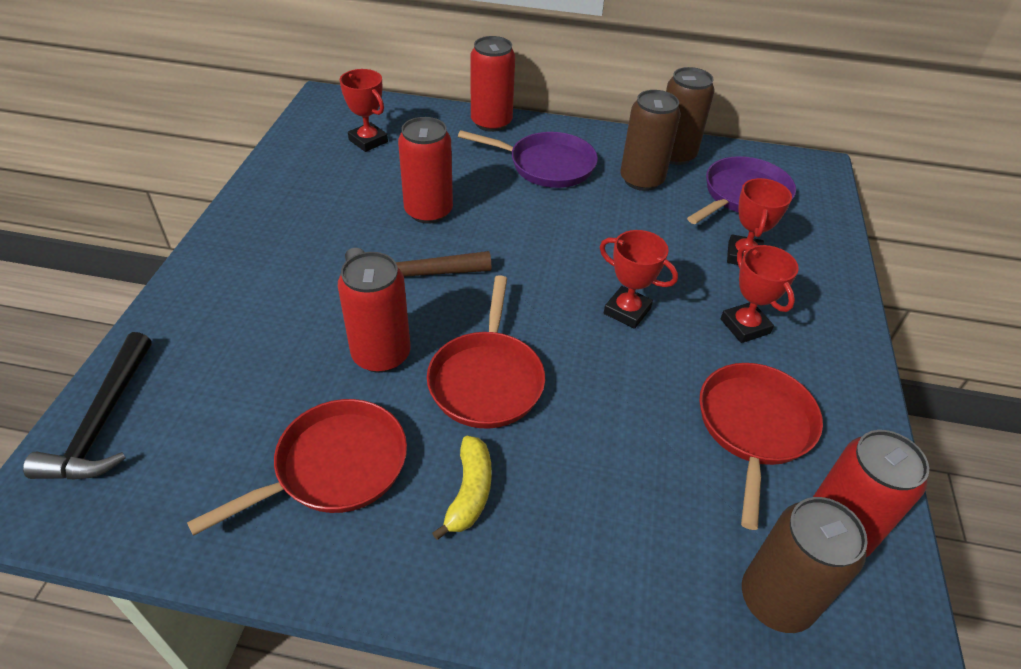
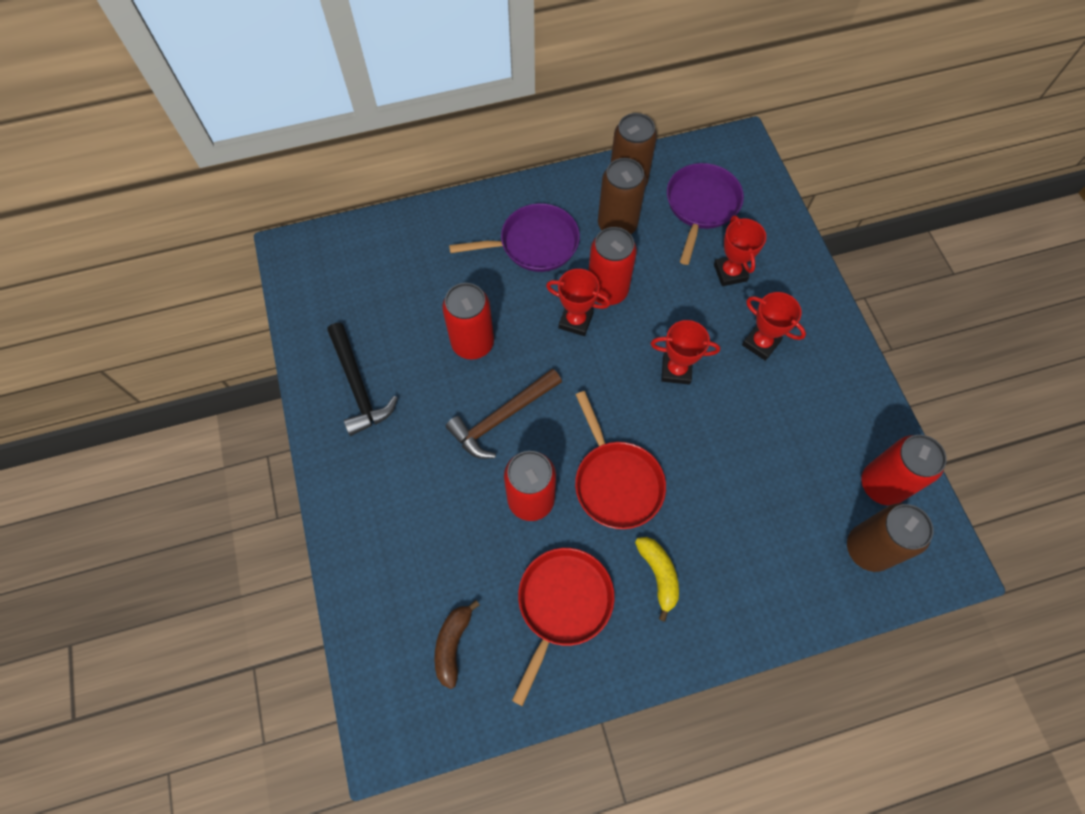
camera: 25 degrees left, 20 degrees up
black hammer [23,332,151,479] -> black hammer moved to [327,323,398,436]
red trophy [340,69,388,152] -> red trophy moved to [546,269,610,336]
red can [470,36,515,132] -> red can moved to [588,227,637,305]
red pan [699,363,823,530] -> none
none -> brown banana [434,600,480,689]

